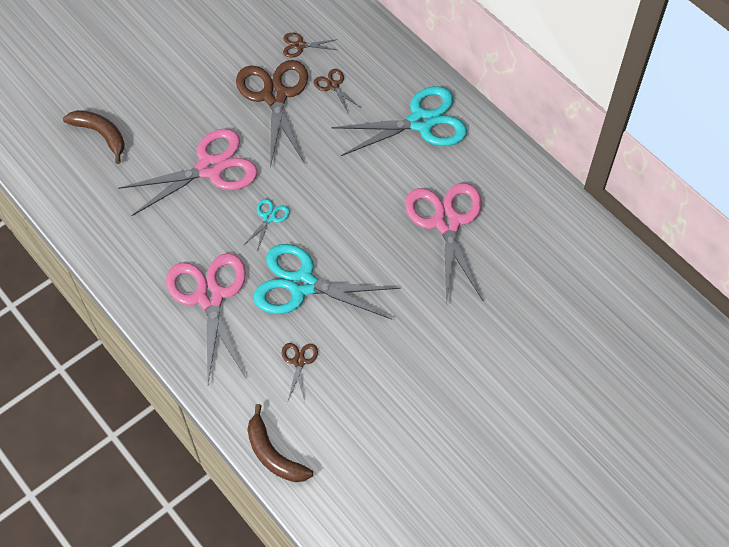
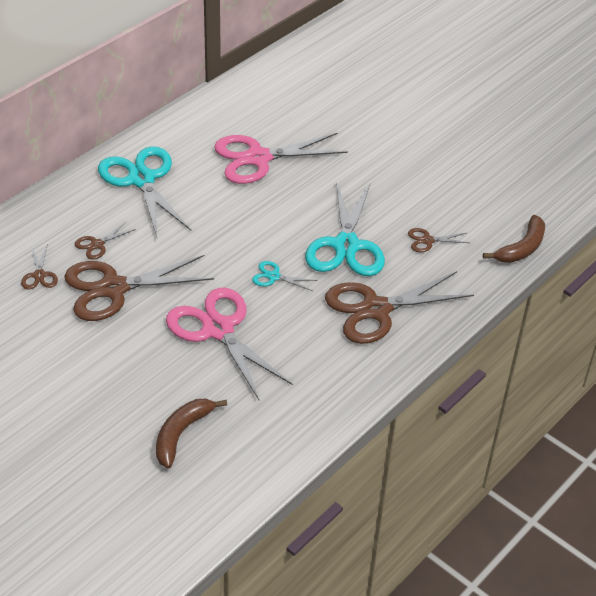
camera: 100 degrees left, 15 degrees down
pink scissors [166,253,246,384] -> brown scissors [325,271,474,344]

